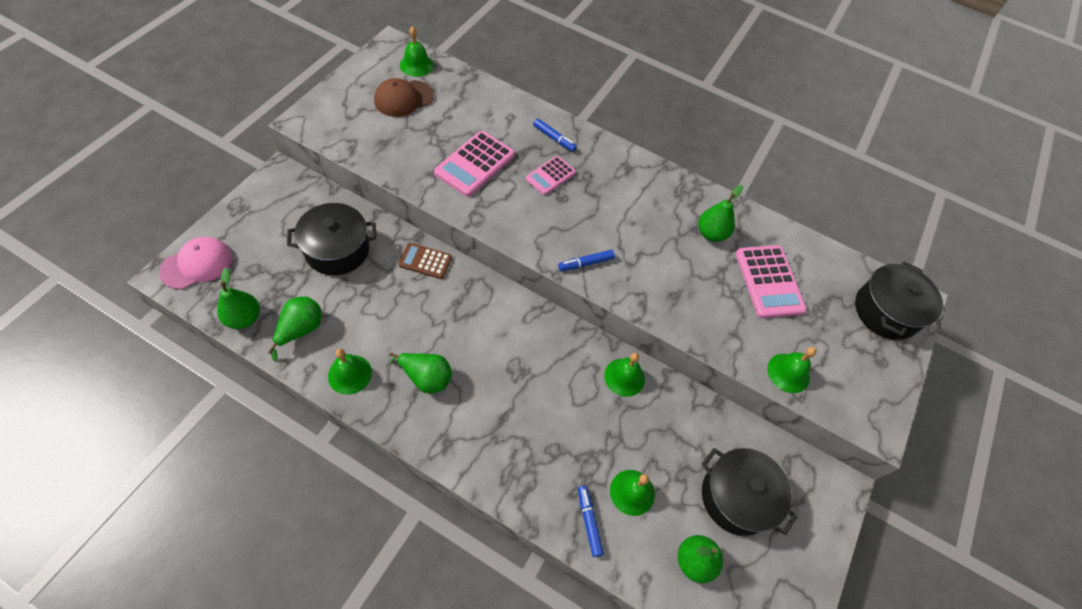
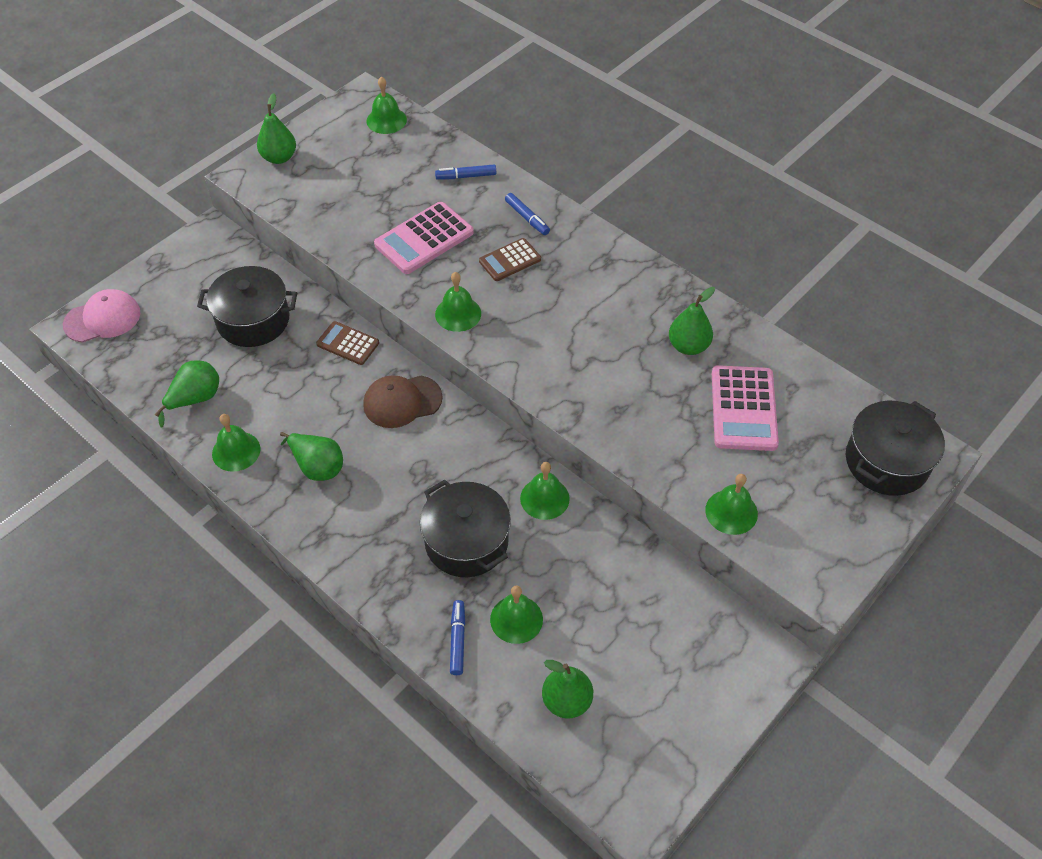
camera: 20 degrees right, 5 degrees down
green pear [217,268,260,329] -> green pear moved to [257,93,296,164]
brown cap [374,78,434,117] -> brown cap moved to [363,375,443,428]
pink calculator [526,156,576,195] -> brown calculator [479,238,541,281]
blue marker [558,250,615,271] -> blue marker moved to [435,164,496,180]
black pot [702,448,797,536] -> black pot moved to [420,479,511,577]
none -> green bell [435,272,481,332]

